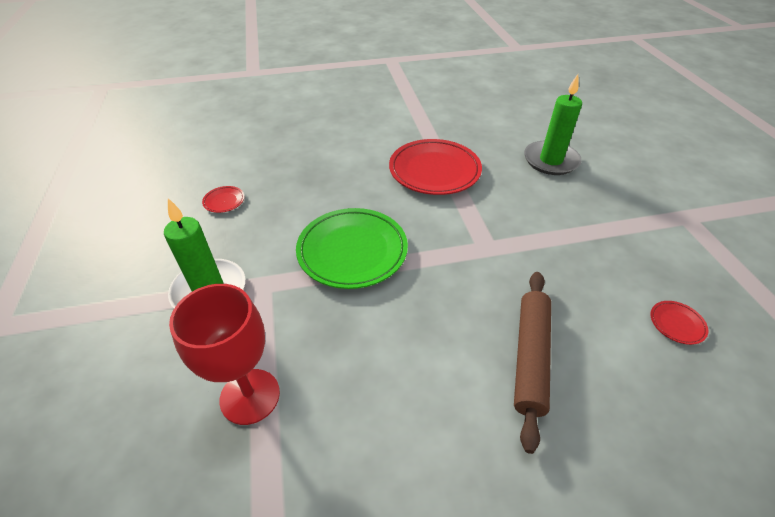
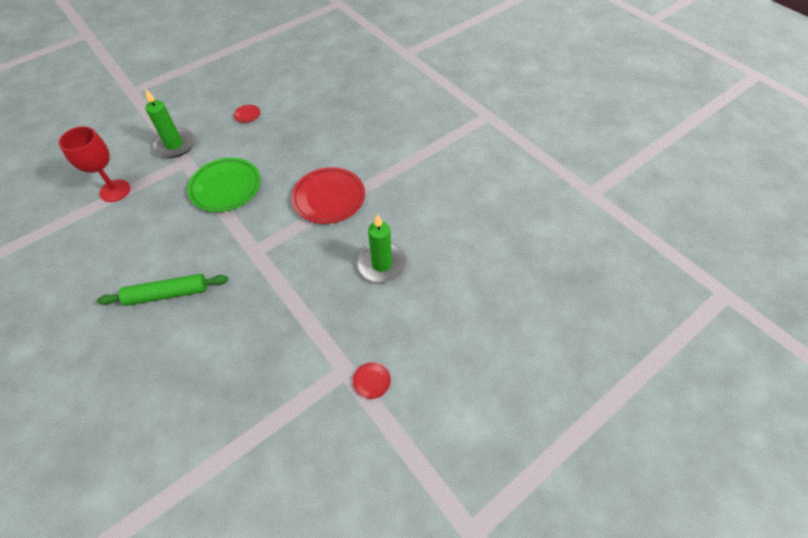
camera: 65 degrees right, 10 degrees up
brown rolling pin [514,272,551,454] -> green rolling pin [97,274,228,306]
red plate [650,301,708,345] -> red plate moved to [353,362,391,399]

